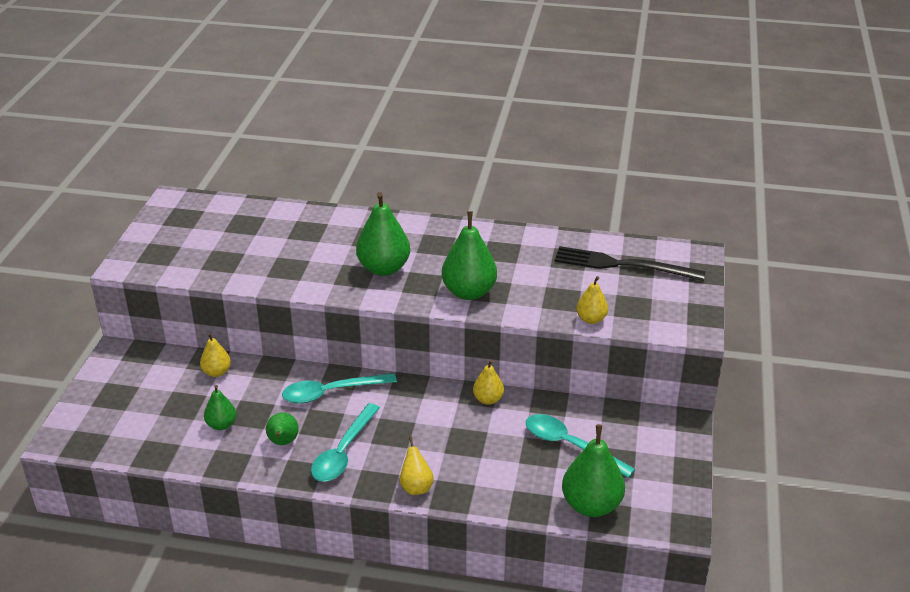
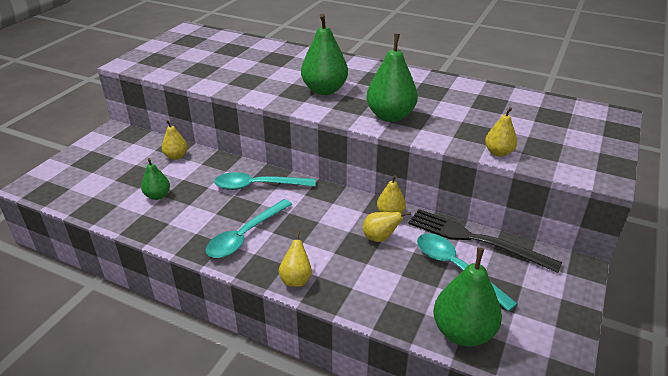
camera: 15 degrees right, 0 degrees up
green pear [266,413,299,445] -> none
black fork [554,246,706,281] -> black fork moved to [408,209,562,273]
none -> yellow pear [363,212,411,242]

